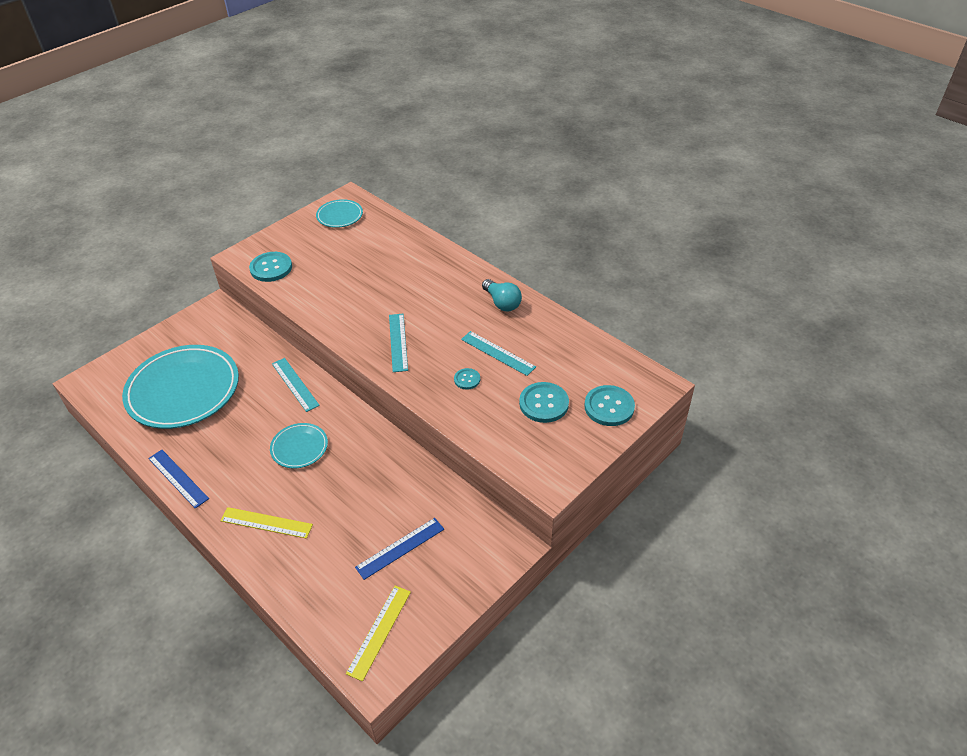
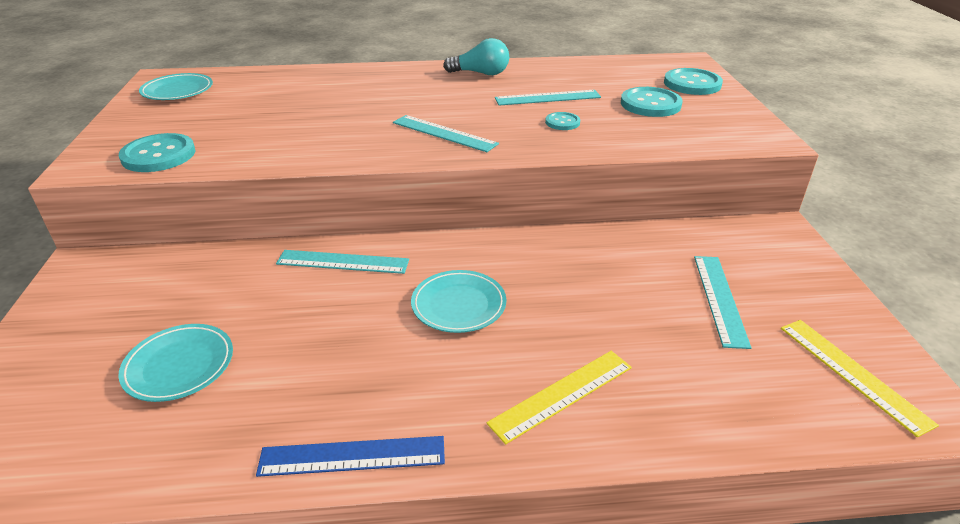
camera: 50 degrees left, 10 degrees down
turquoise plate [122,345,239,429] -> turquoise plate [118,324,233,402], size x0.48
blue ruler [355,518,444,580] -> turquoise ruler [694,256,752,349]

